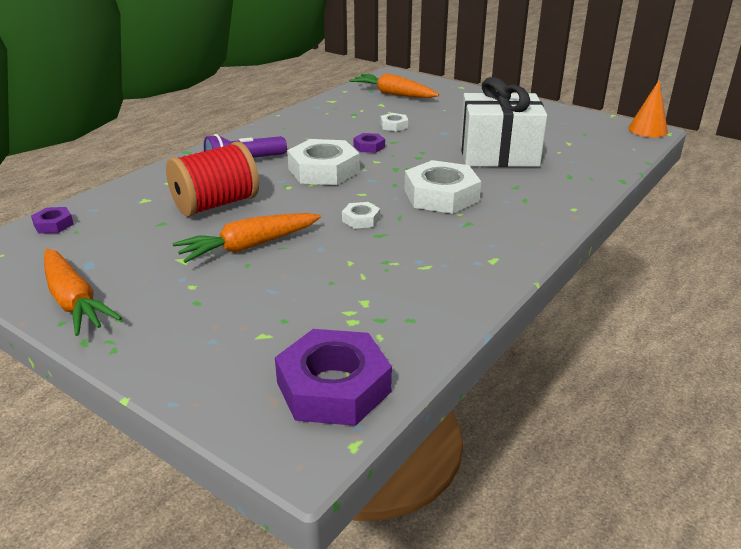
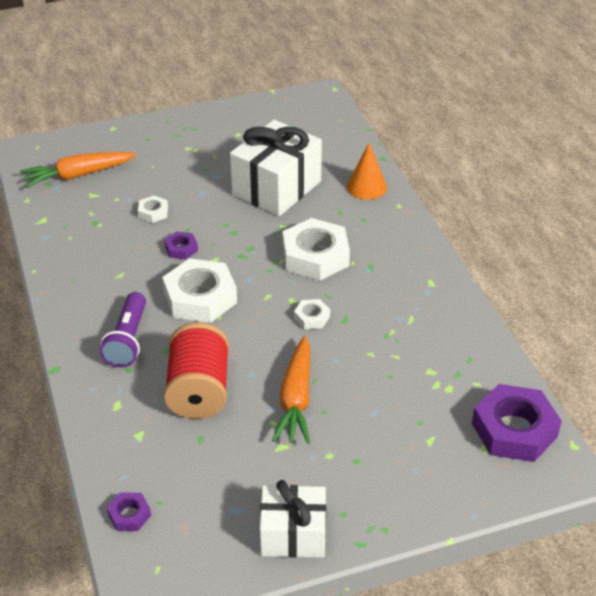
camera: 55 degrees left, 10 degrees up
orange carrot [44,249,122,336] -> white gift [260,480,326,558]
orange cone [628,80,668,137] -> orange cone moved to [347,143,387,199]

